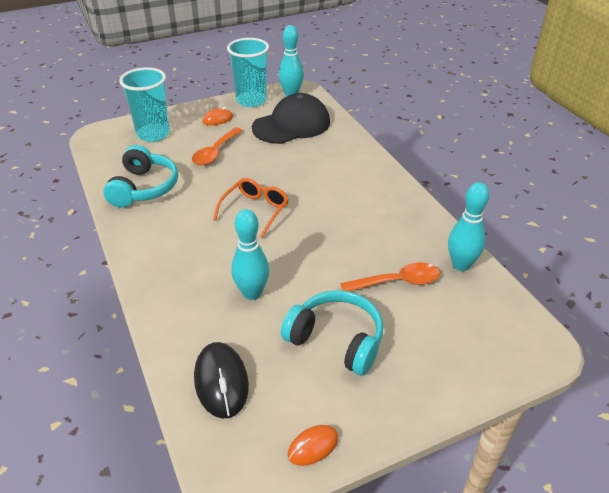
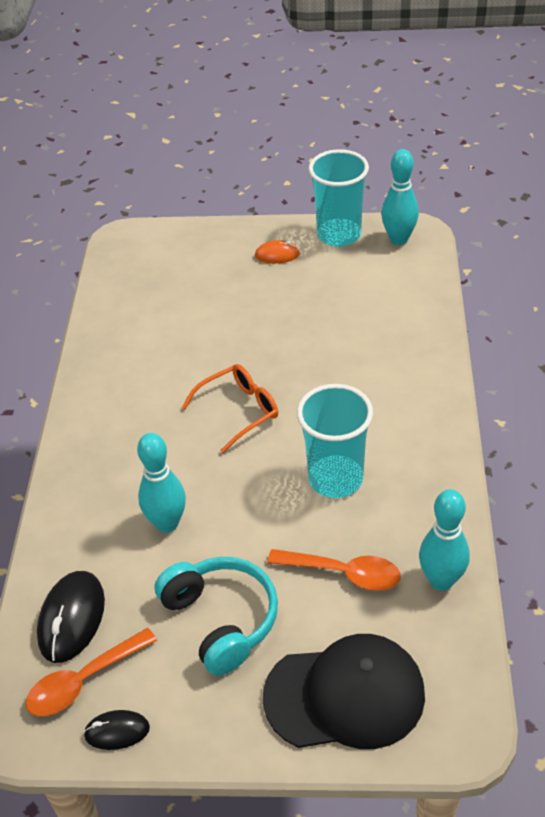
camera: 30 degrees right, 5 degrees up
turquoise headphones [103,145,178,208] -> none
turquoise cup [119,67,170,142] -> turquoise cup moved to [297,384,373,498]
orange spoon [192,127,243,166] -> orange spoon moved to [25,628,157,716]
black cap [252,93,330,144] -> black cap moved to [263,634,425,749]
orange mouse [288,425,338,466] -> black mouse [83,710,150,750]

